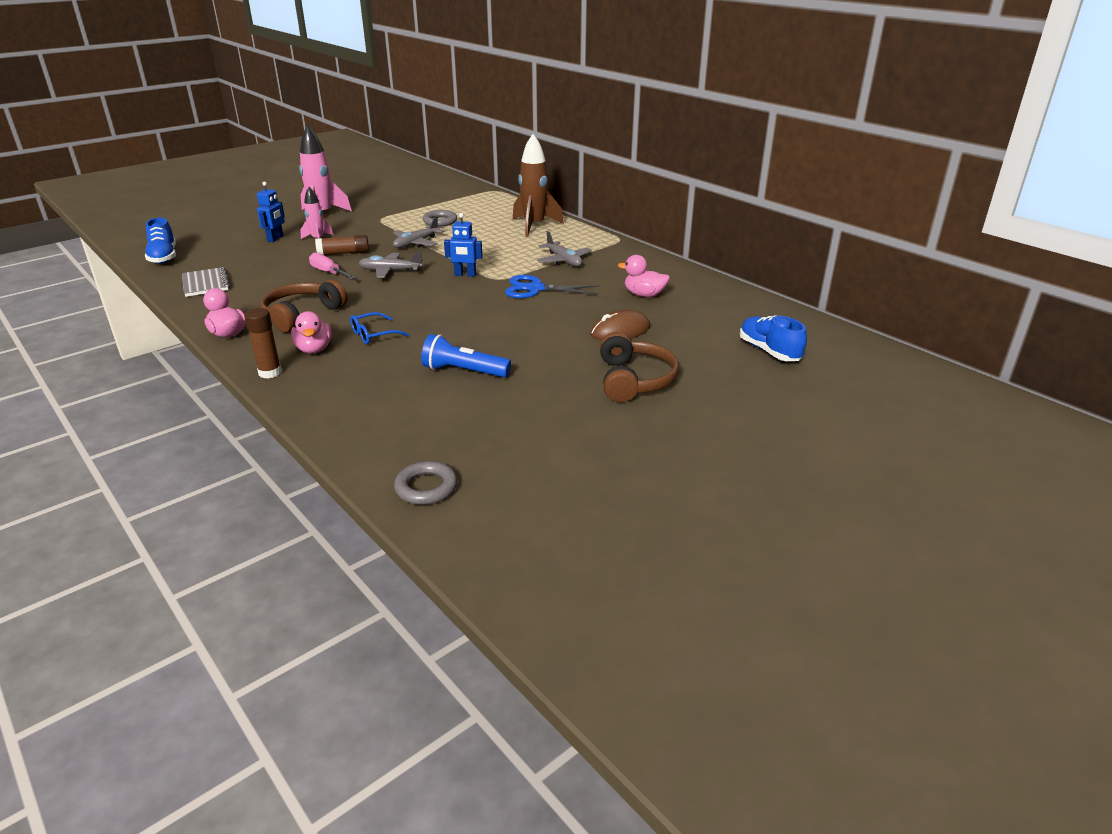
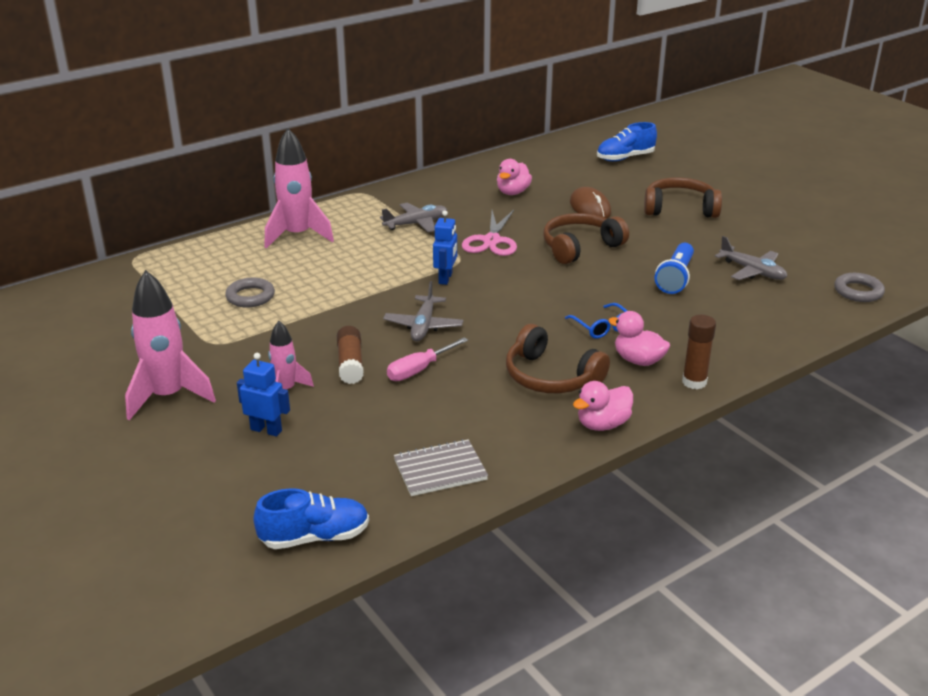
camera: 85 degrees left, 0 degrees up
pink duck [291,311,332,353] -> pink duck turned 135 degrees counterclockwise [608,311,670,366]
grey plane [393,216,444,248] -> grey plane moved to [715,236,787,280]
blue scissors [505,275,600,298] -> pink scissors [462,210,517,256]
brown rocket [513,134,564,237] -> pink rocket [265,128,334,249]
none -> brown headphones [543,213,629,264]

